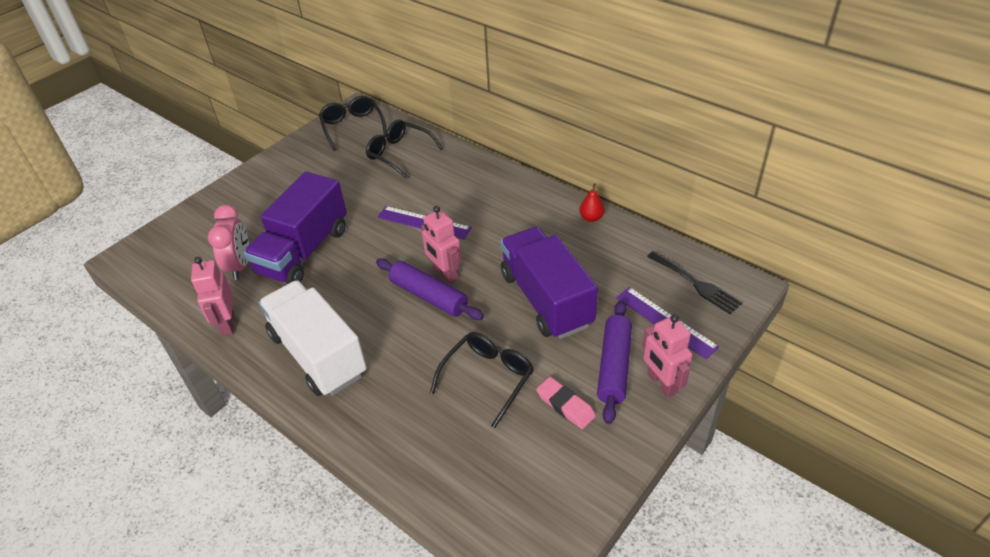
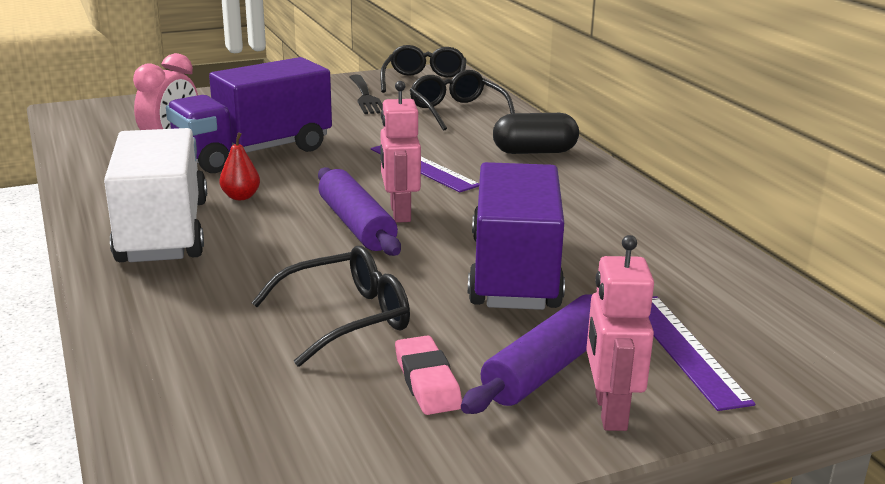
camera: 25 degrees right, 20 degrees down
pink robot [191,257,234,336] -> none
red pear [579,183,605,222] -> red pear moved to [219,132,260,200]
black fork [647,251,742,314] -> black fork moved to [350,75,383,114]
none -> black capsule [493,113,579,154]

